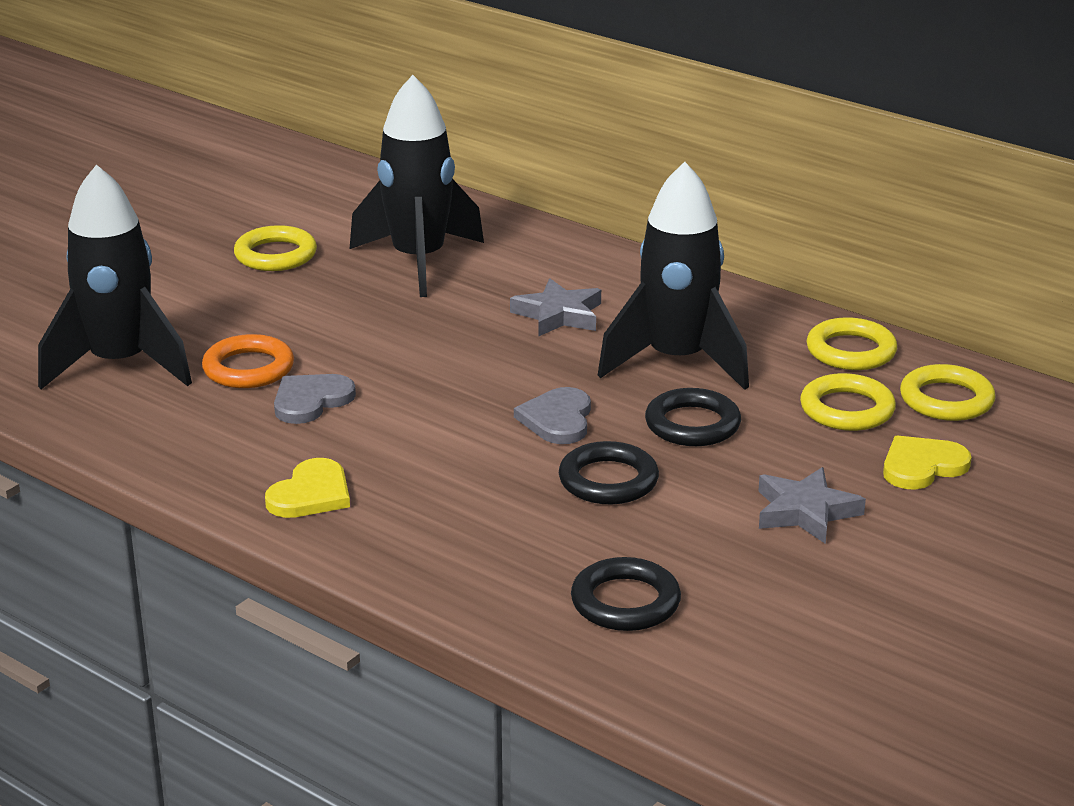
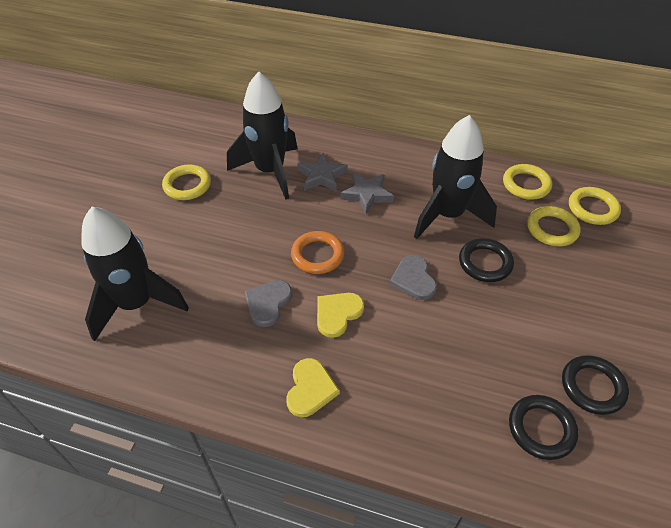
camera: 20 degrees left, 20 degrees up
orange ring [202,334,294,388] -> orange ring moved to [291,231,345,274]
black ring [559,441,659,504] -> black ring moved to [562,355,629,415]
grey star [758,467,866,544] -> grey star moved to [297,152,348,191]
yellow heart [883,435,971,490] -> yellow heart moved to [317,293,364,338]

